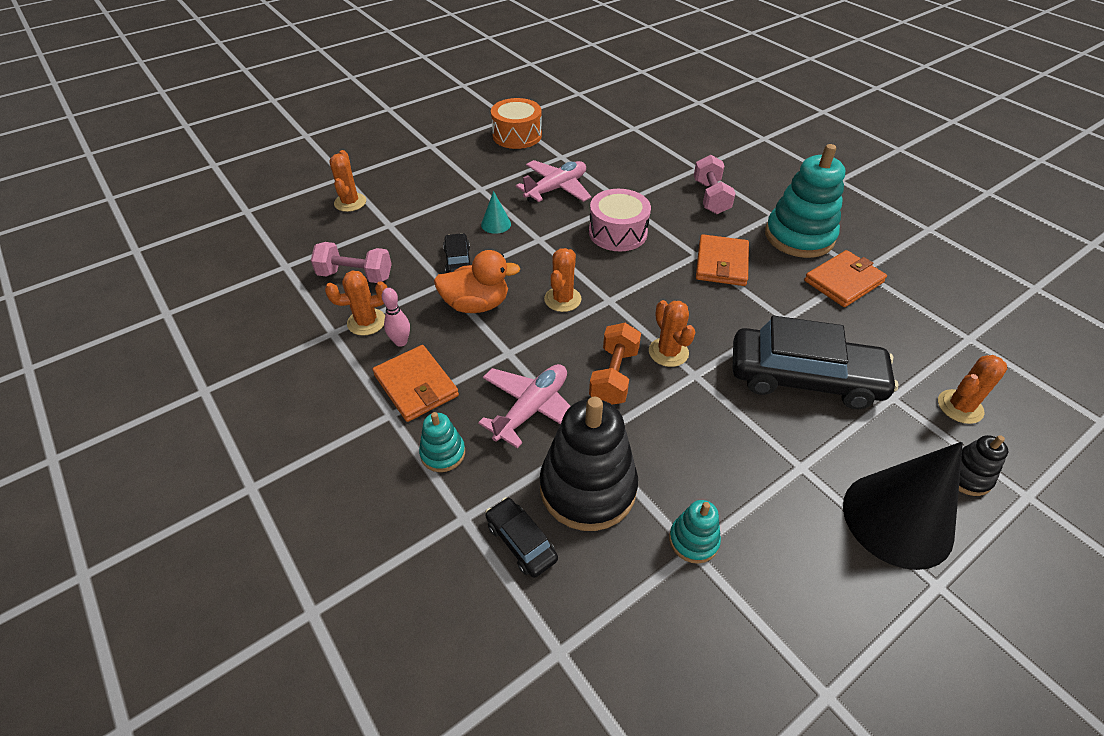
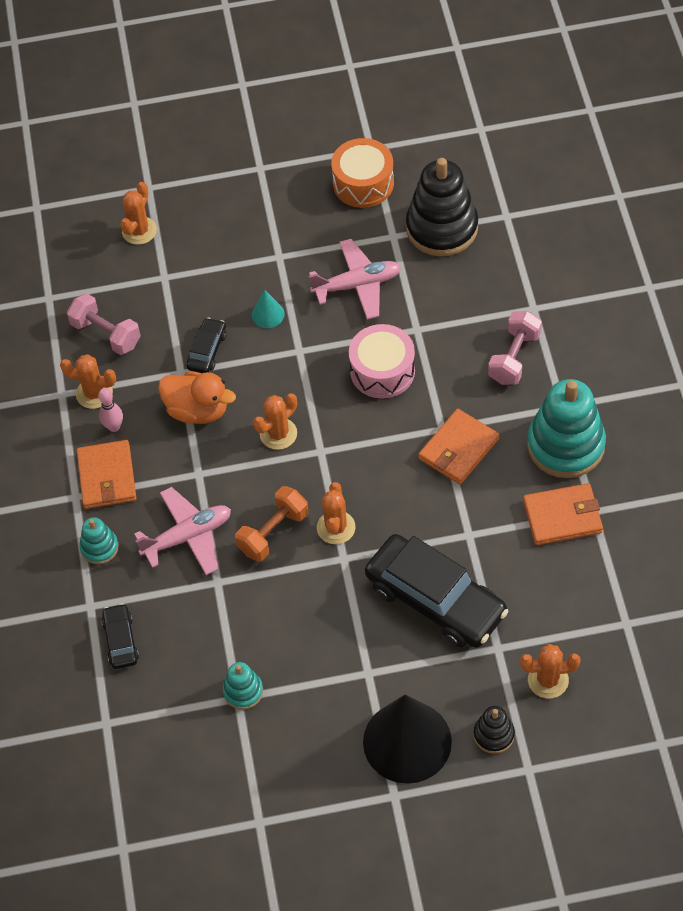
camera: 30 degrees right, 10 degrees up
black stacking toy [540,397,638,531] -> black stacking toy moved to [406,158,478,257]

